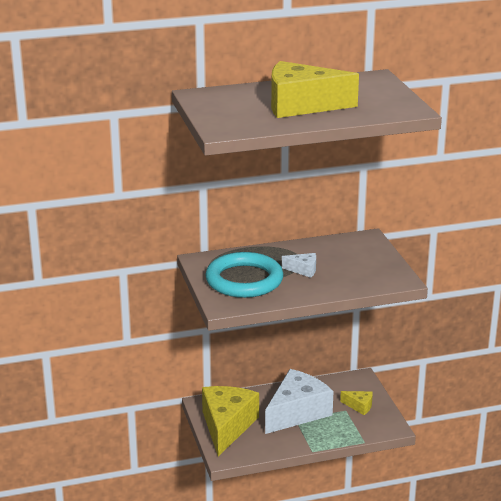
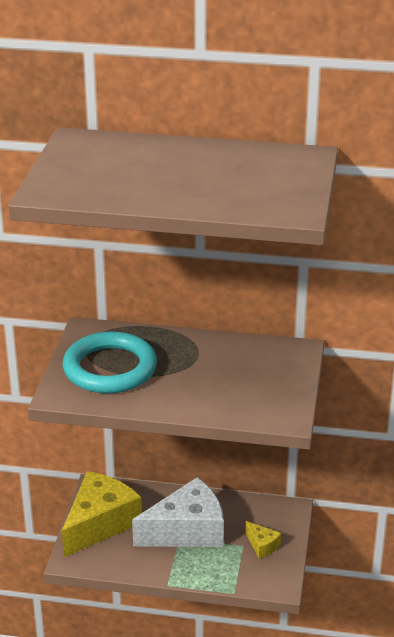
camera: 25 degrees right, 5 degrees up
yellow cheese [271,61,359,118] -> none
white cheese [282,253,316,278] -> none

